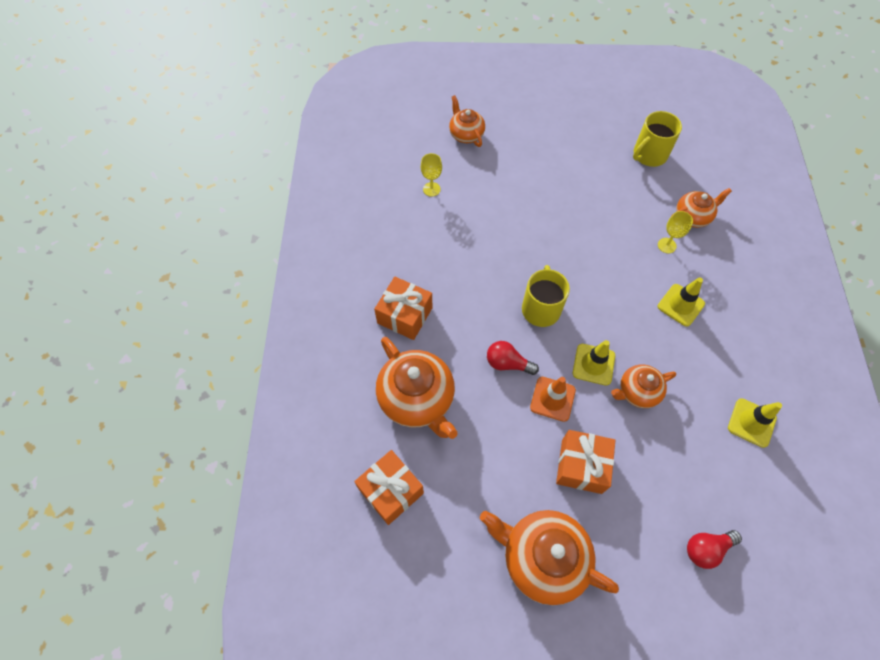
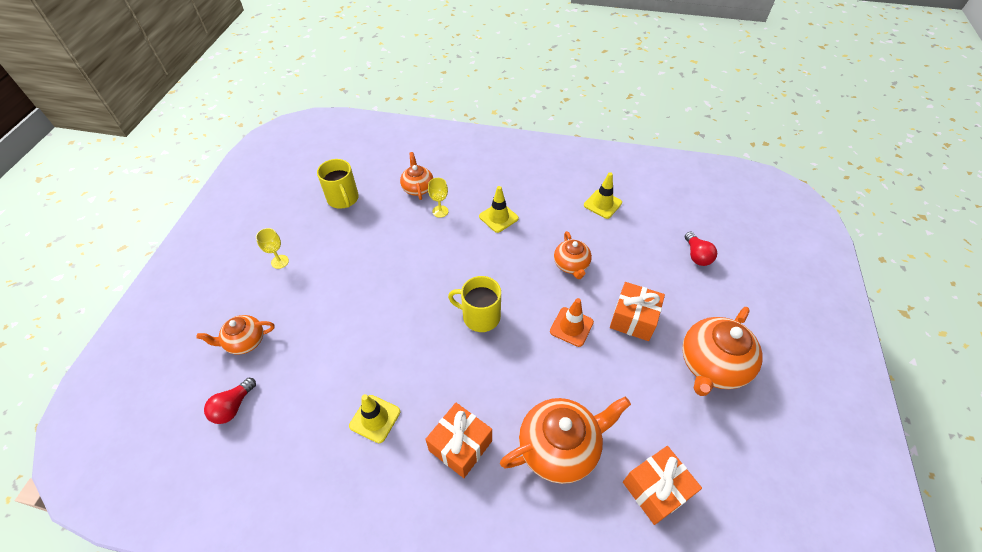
camera: 80 degrees left, 10 degrees down
yellow goblet [421,153,442,197] -> yellow goblet moved to [256,228,289,269]
red light bulb [487,341,539,375] -> red light bulb moved to [204,378,256,424]
yellow traffic cone [573,340,615,386] -> yellow traffic cone moved to [349,394,400,443]

